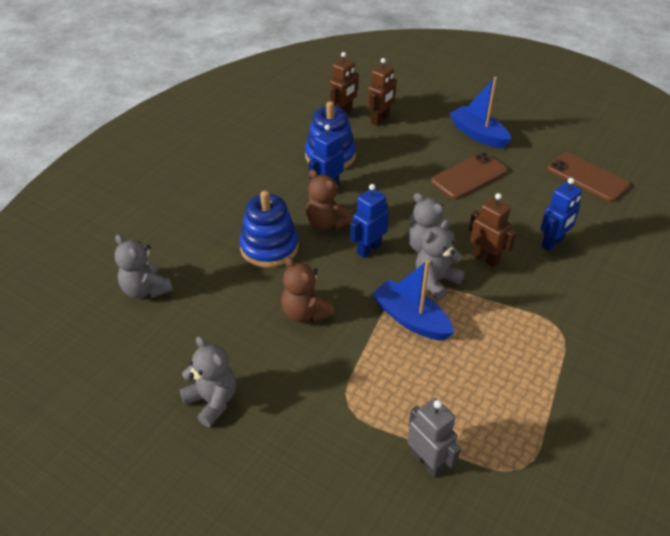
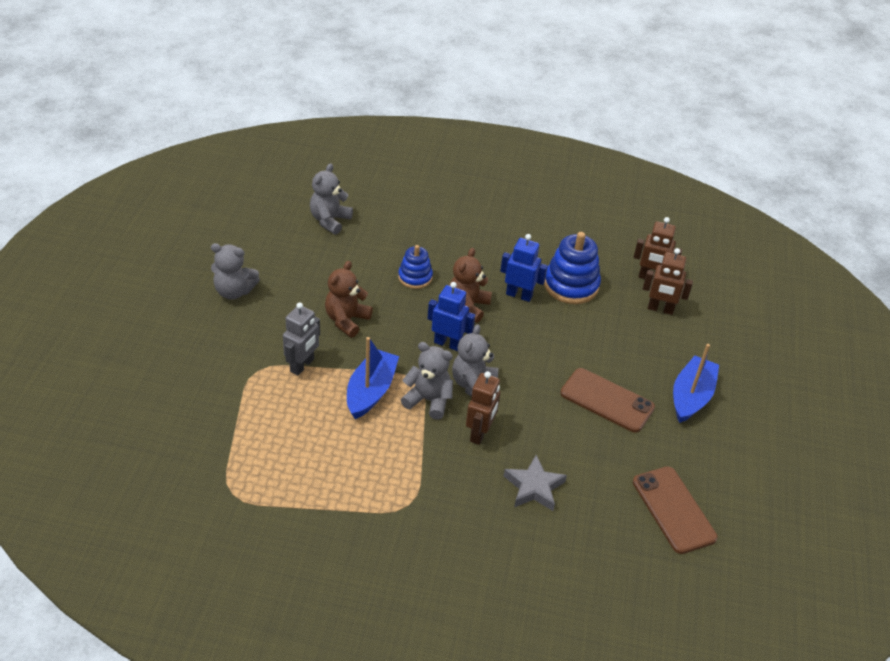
camera: 65 degrees right, 0 degrees up
grey teddy bear [179,336,236,427] -> grey teddy bear turned 75 degrees clockwise [211,243,260,300]
blue stacking toy [239,191,299,268] -> blue stacking toy [398,245,433,289], size x0.61
grey robot [407,398,461,478] -> grey robot moved to [283,302,320,375]
blue robot [541,178,582,251] -> grey star [504,455,567,511]
brown phone [547,152,630,202] -> brown phone turned 45 degrees counterclockwise [633,466,718,554]

